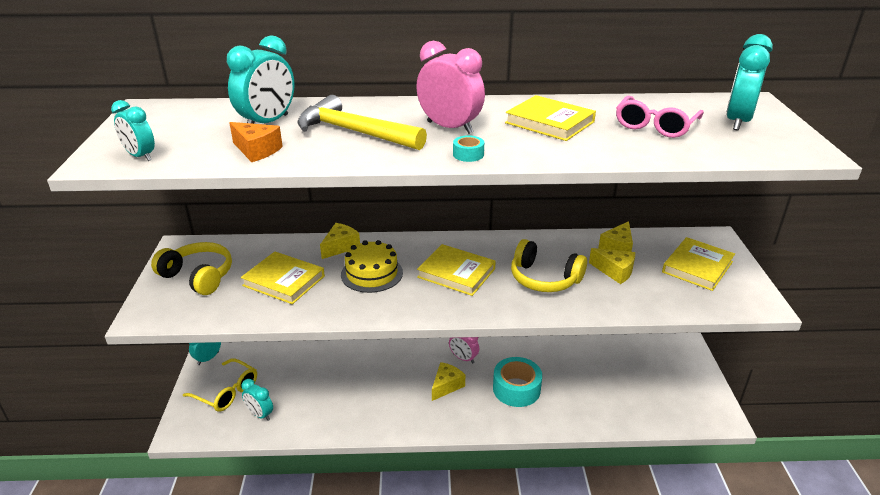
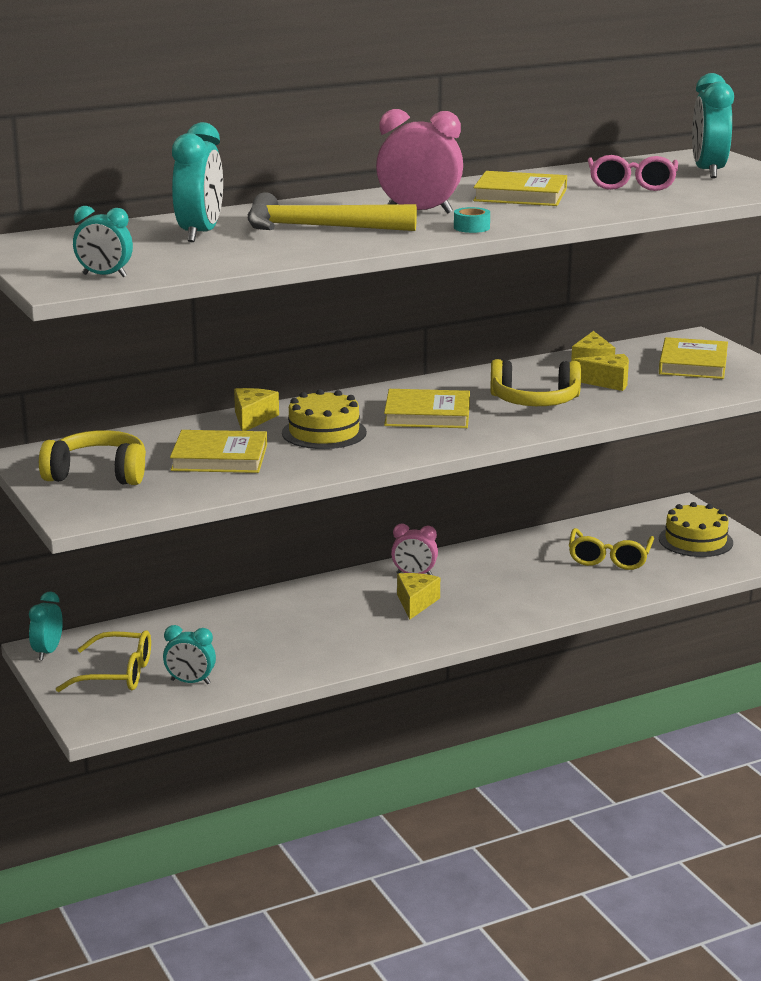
camera: 25 degrees left, 10 degrees down
orange cheese [229,122,283,162] -> none
turquoise tape [493,357,542,407] -> none
none -> yellow glasses [569,528,654,570]
none -> yellow cake [659,502,733,557]

